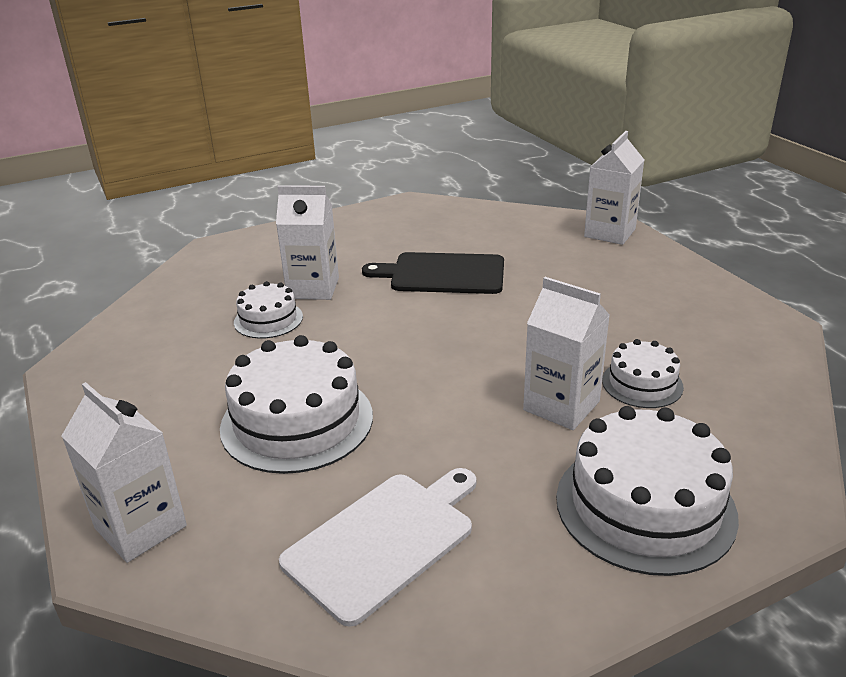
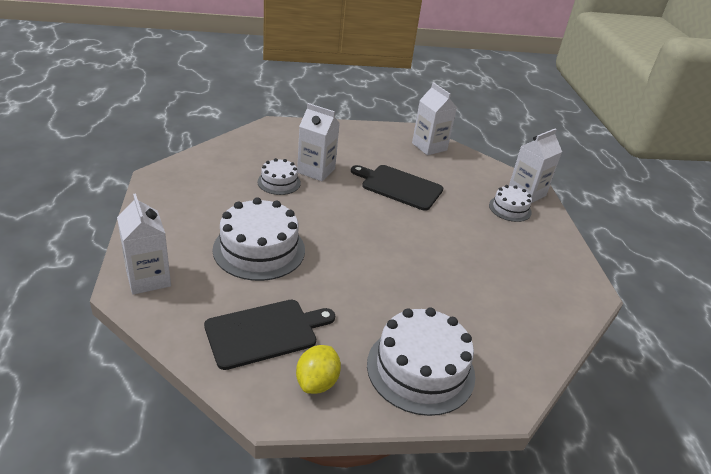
camera: 15 degrees right, 5 degrees up
white cutting board [279,468,476,627] -> black cutting board [204,300,335,370]
white carton [523,277,610,430] -> white carton moved to [412,82,457,155]
white cake [602,339,684,408] -> white cake moved to [489,185,532,222]
none -> yellow lemon [296,345,341,394]

